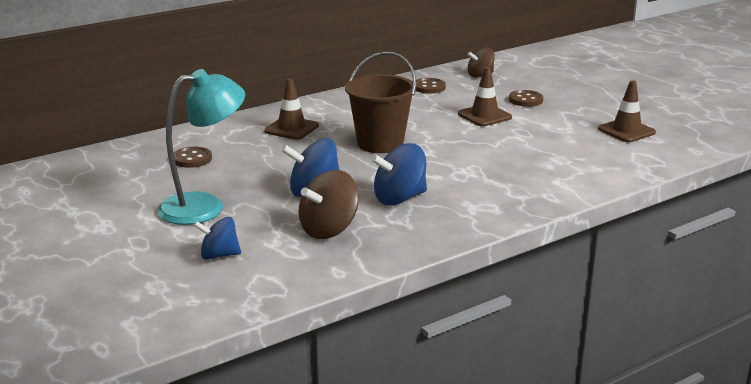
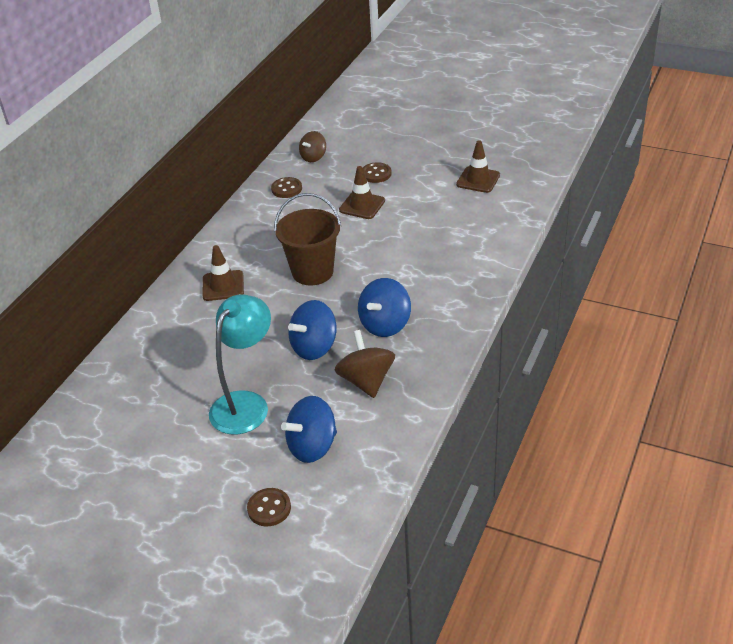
camera: 30 degrees left, 15 degrees up
brown button [174,147,212,168] -> brown button moved to [247,488,291,526]
blue spinning top [194,217,241,260] -> blue spinning top [281,396,337,463], size x1.52
brown spinning top [298,170,359,239] -> brown spinning top turned 150 degrees clockwise [335,330,395,398]

